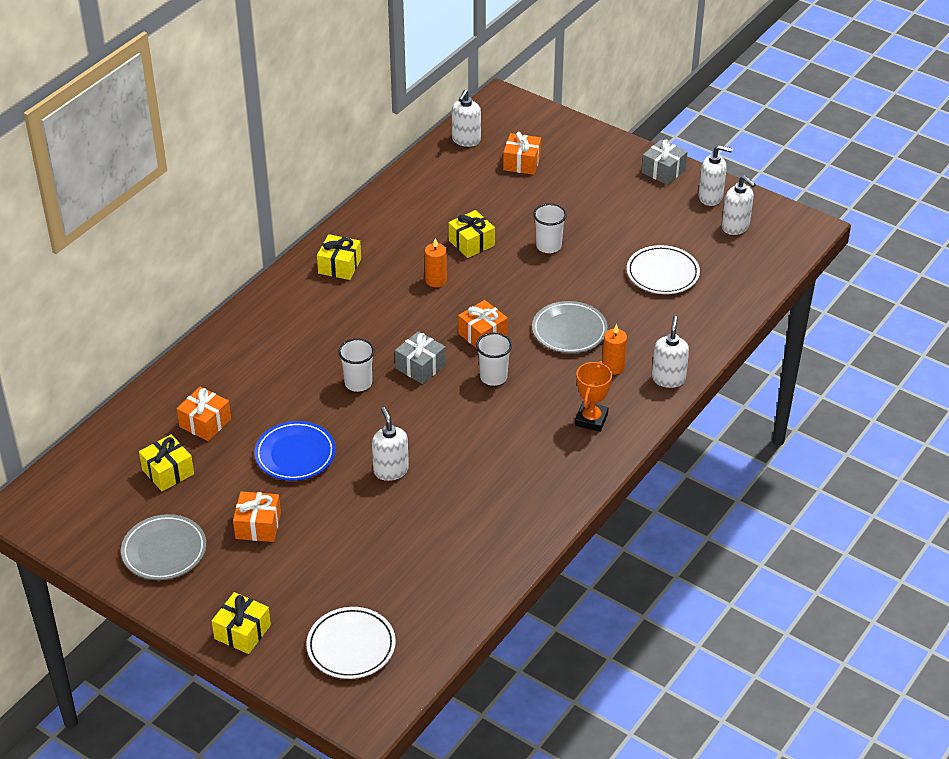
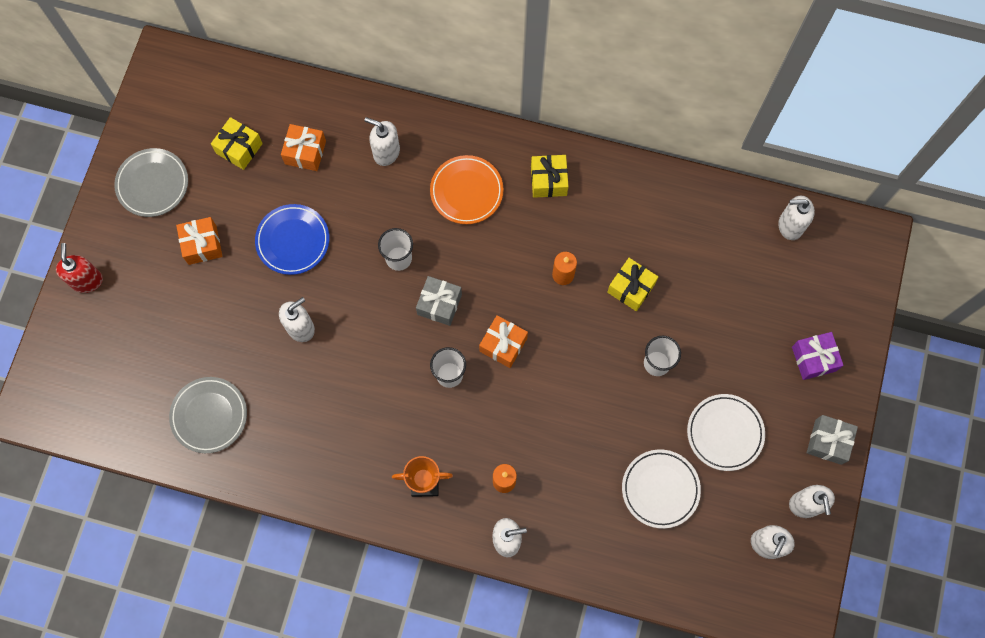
camera: 70 degrees right, 30 degrees up
yellow gift [212,592,271,654] -> red soap dispenser [56,243,103,293]
white plate [306,607,396,679] -> white plate moved to [687,394,765,471]
orange gift [503,132,541,175] -> none
grey plate [532,301,608,353] -> grey plate moved to [169,377,247,453]
none -> white soap dispenser [365,117,400,166]
none -> orange plate [430,155,504,224]
none -> purple gift [792,332,844,380]

